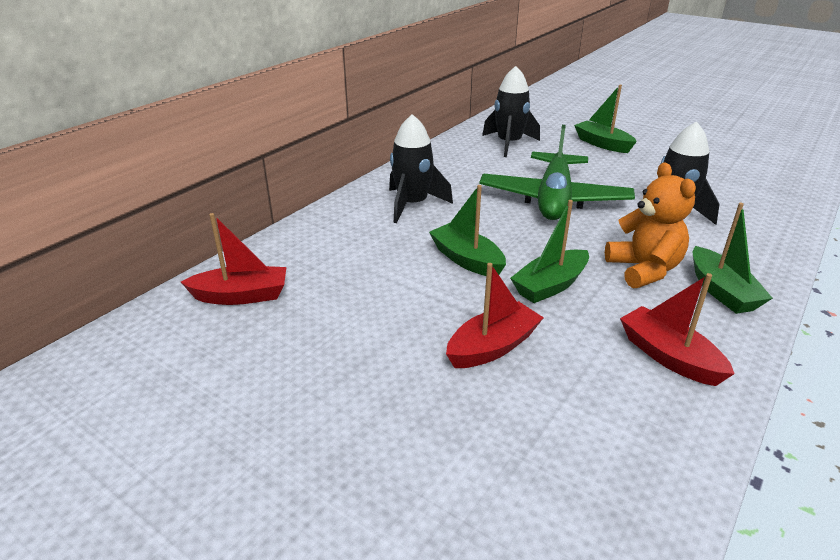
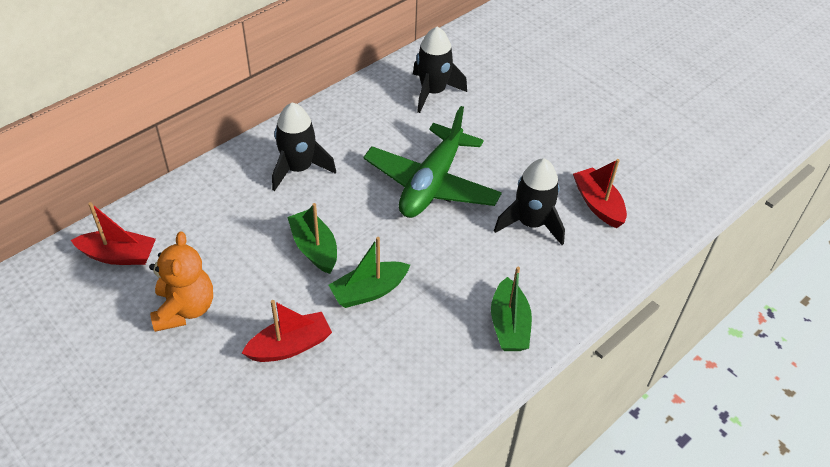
camera: 10 degrees right, 15 degrees up
green boat [574,85,637,153] -> none
orange teddy bear [605,162,696,289] -> orange teddy bear moved to [149,231,213,332]
red boat [620,273,735,386] -> red boat moved to [573,159,627,228]

